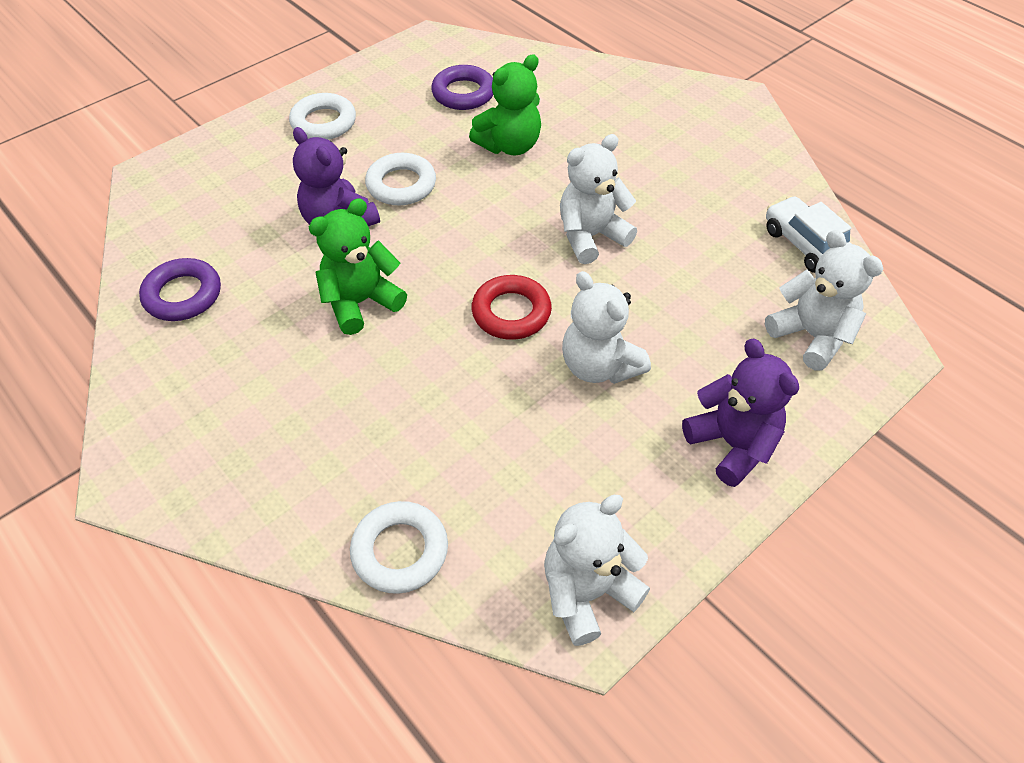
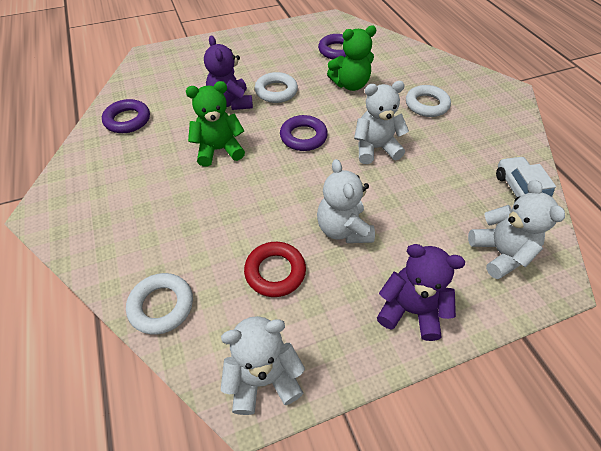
camera: 20 degrees right, 0 degrees up
white ring [289,93,356,140] -> white ring moved to [406,85,451,117]
red ring [471,275,552,340] -> red ring moved to [244,242,306,297]
purple teddy bear [682,339,799,487] -> purple teddy bear turned 60 degrees counterclockwise [377,244,465,341]
none -> purple ring [280,115,328,151]

